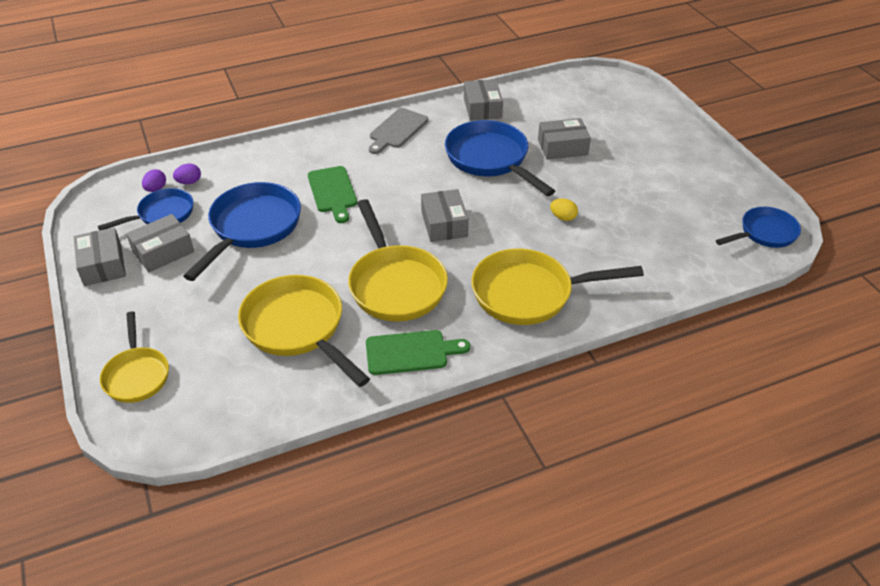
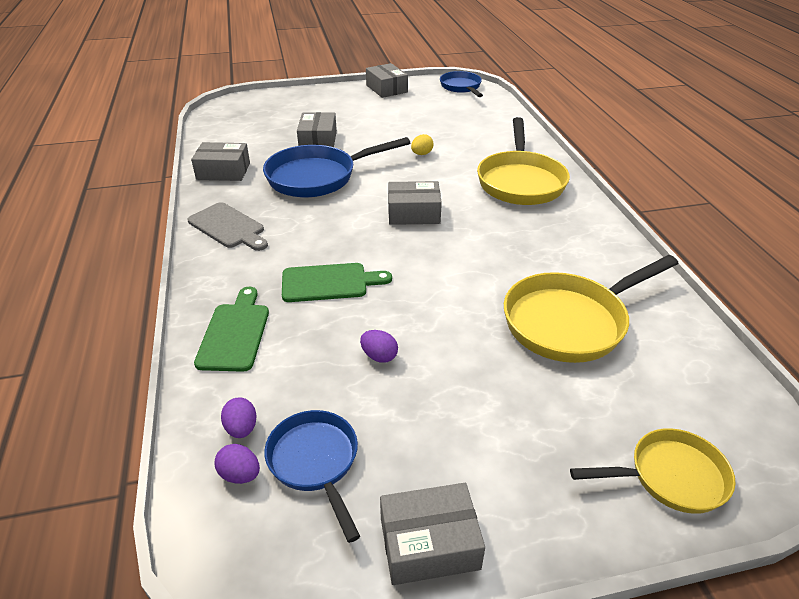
camera: 80 degrees left, 5 degrees down
grey box [126,214,194,272] -> grey box moved to [366,63,408,98]
blue pan [184,182,301,281] -> purple egg [360,330,398,363]
yellow pan [348,199,448,322] -> none
green cutting board [366,330,470,375] -> green cutting board moved to [194,287,269,372]

